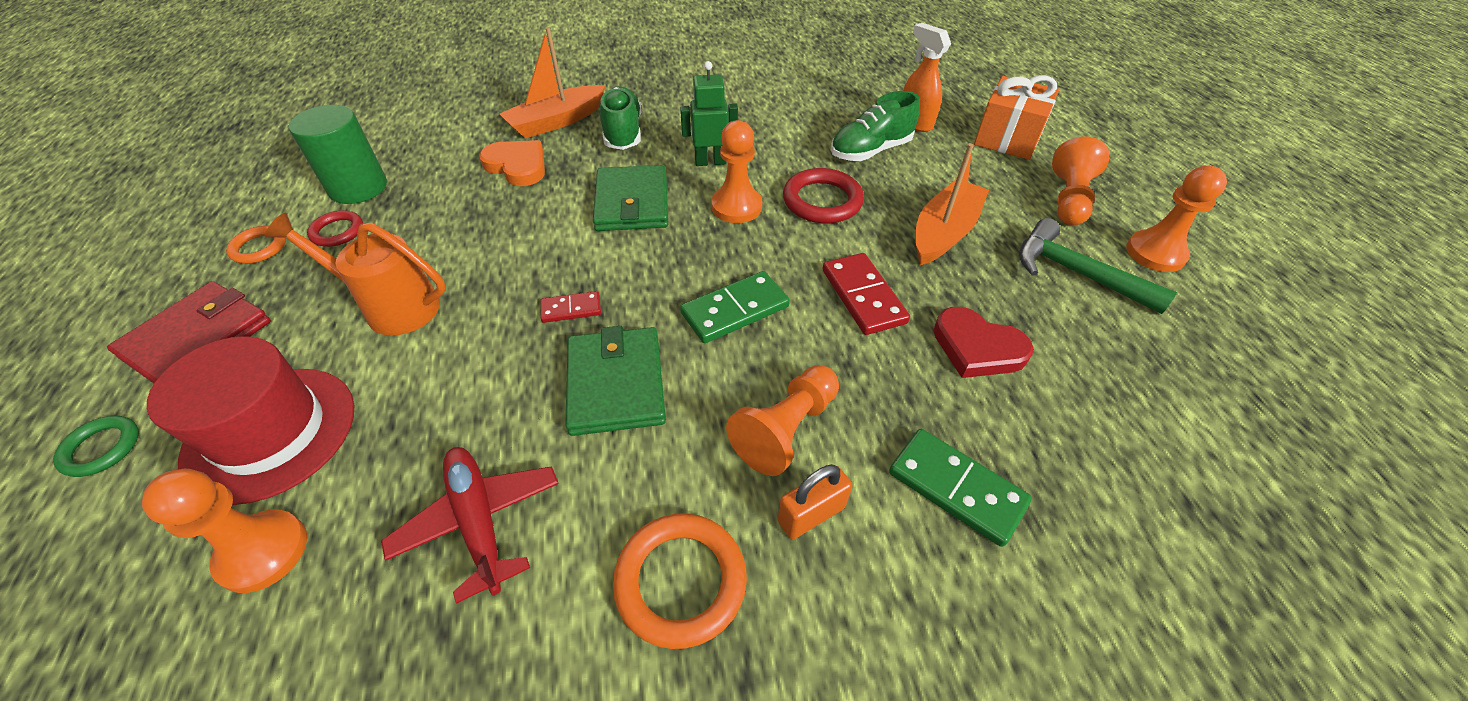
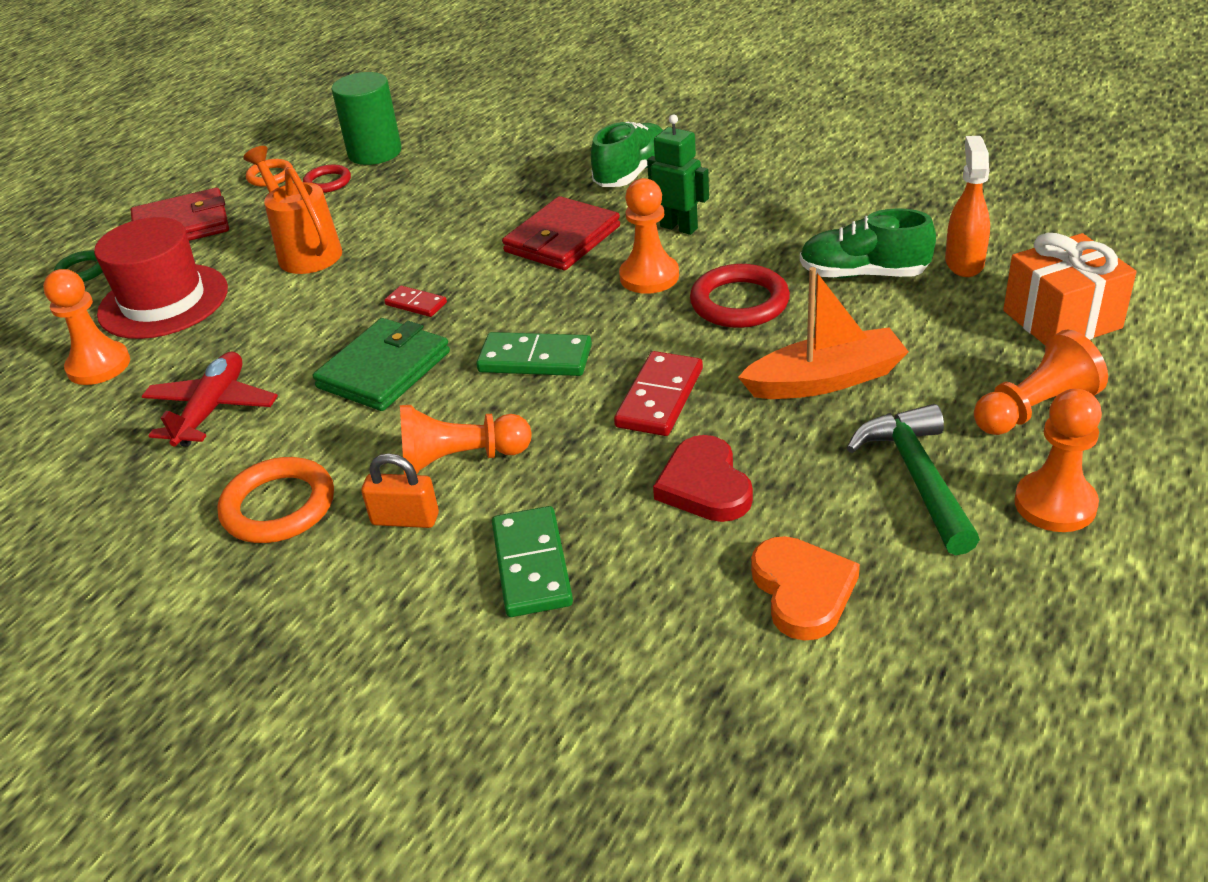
camera: 45 degrees right, 10 degrees down
orange heart [479,140,545,186] -> orange heart moved to [751,536,860,641]
orange boat [500,27,606,139] -> none
green wallet [593,165,668,231] -> red wallet [502,196,620,270]

